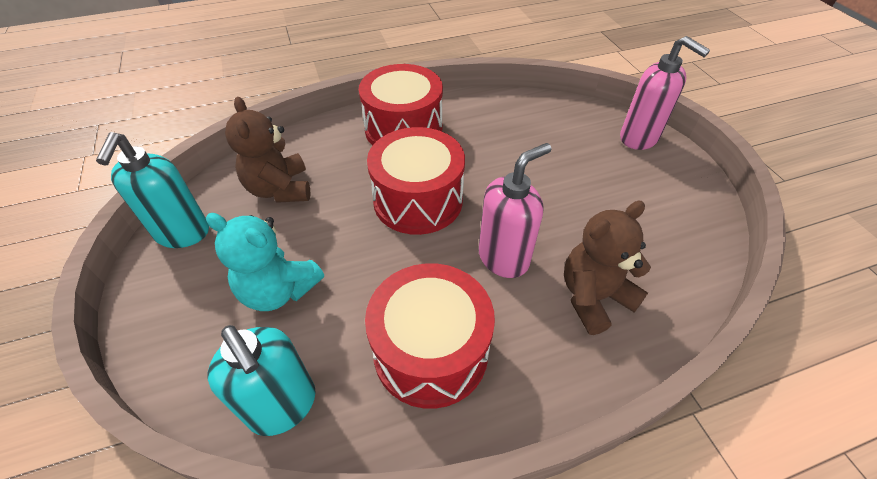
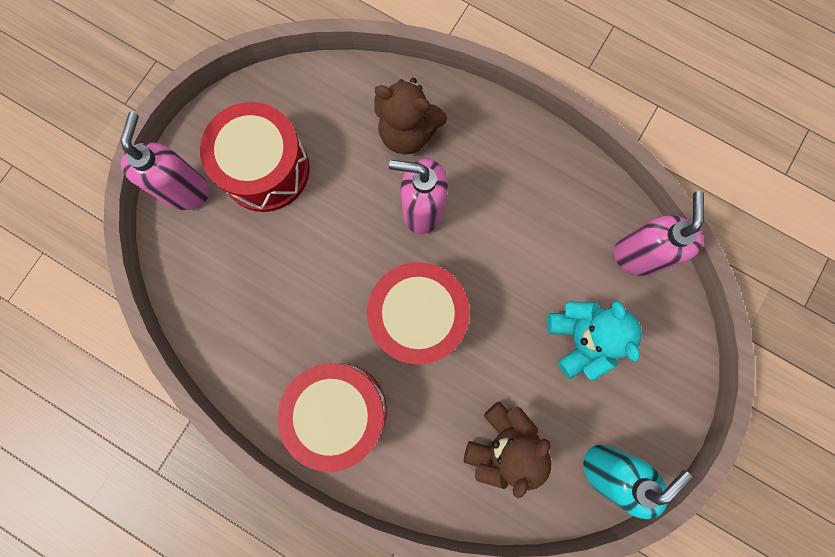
camera: 130 degrees left, 30 degrees up
turquoise soap dispenser [208,325,316,436] -> pink soap dispenser [614,191,704,276]
red drum [365,263,495,409] -> red drum moved to [200,102,310,212]

